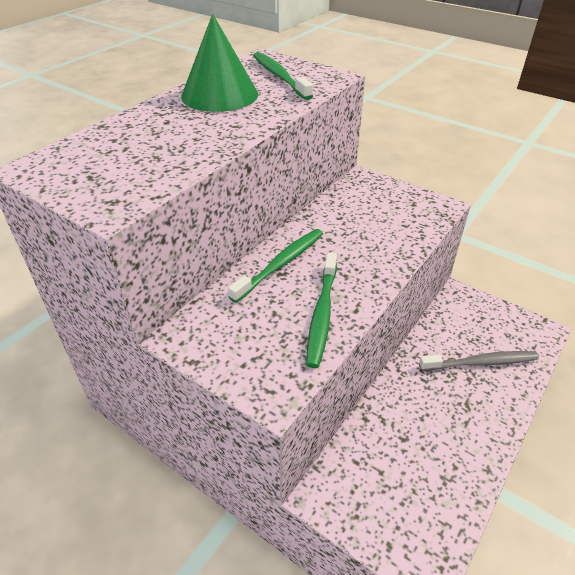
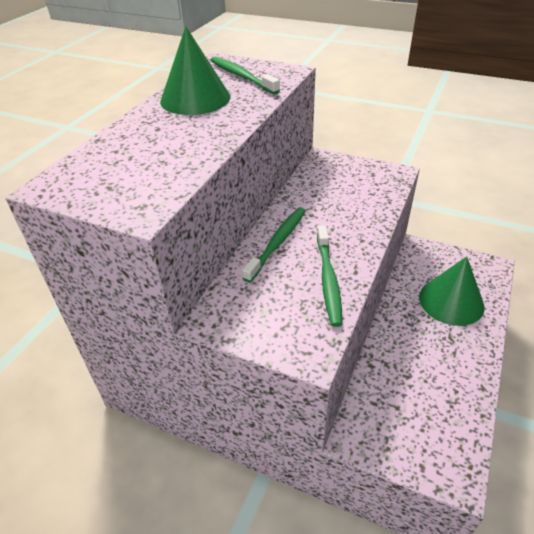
camera: 10 degrees left, 0 degrees up
grey toothbrush [419,351,539,371] -> green cone [419,256,484,326]

